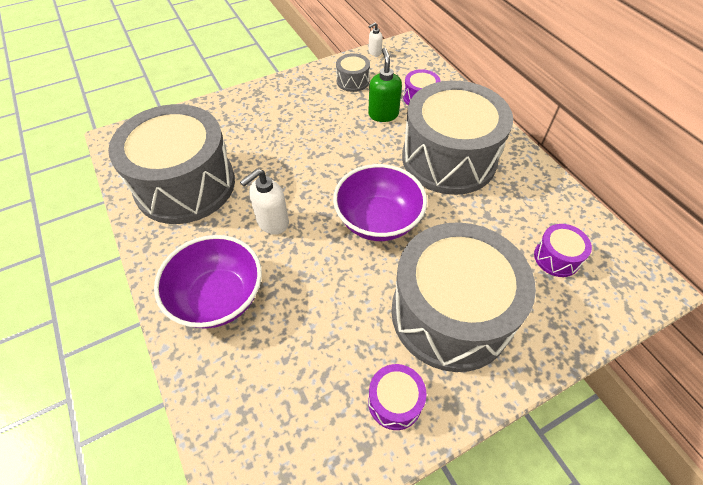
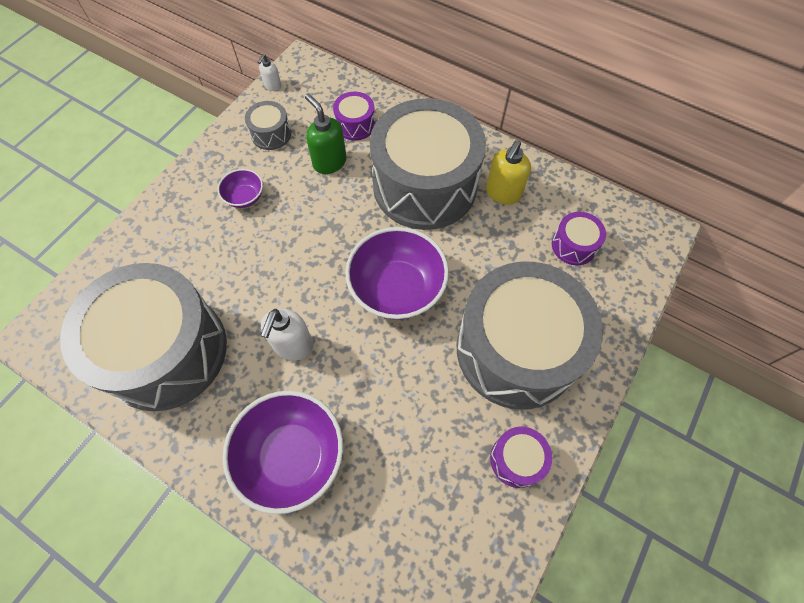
camera: 30 degrees left, 10 degrees up
none -> purple bowl [217,169,263,208]
none -> yellow soap dispenser [486,140,531,205]

